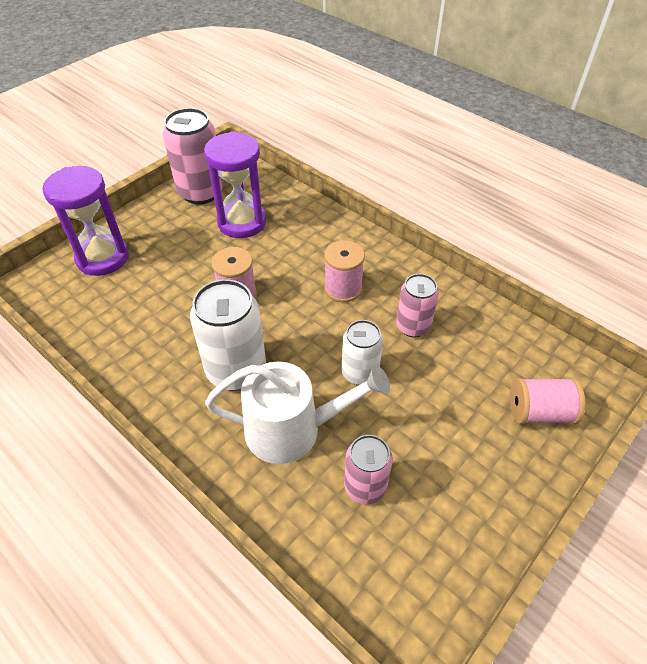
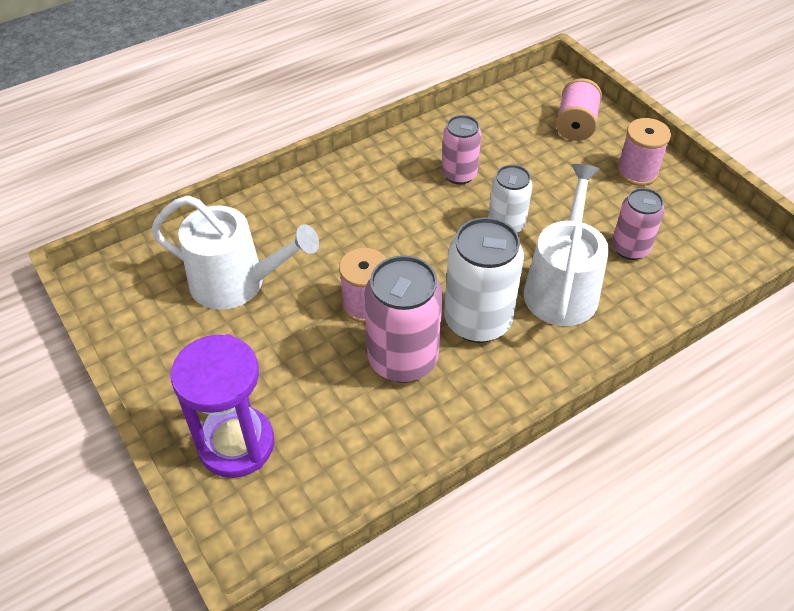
camera: 75 degrees left, 0 degrees up
pink can [163,108,223,205] -> pink can moved to [364,255,443,383]
purple hourglass [204,131,267,238] -> white watering can [151,195,319,310]
pink spool [324,240,365,302] -> pink spool moved to [617,118,671,186]

